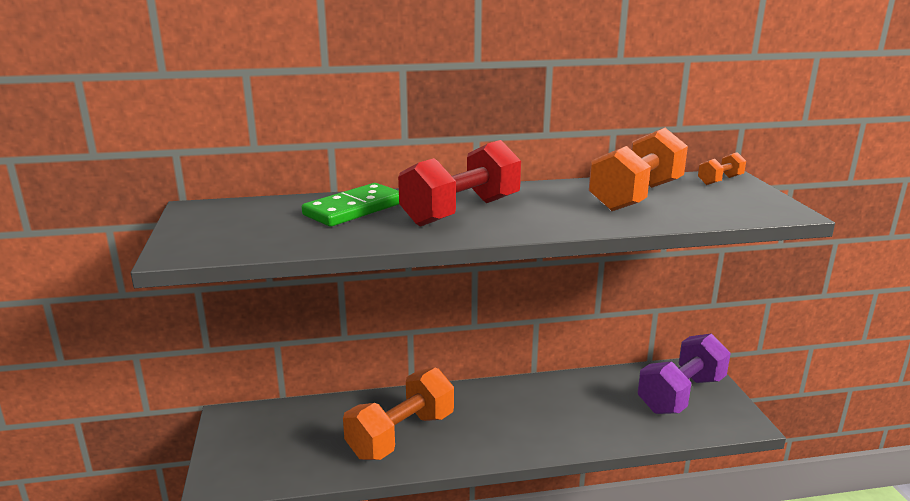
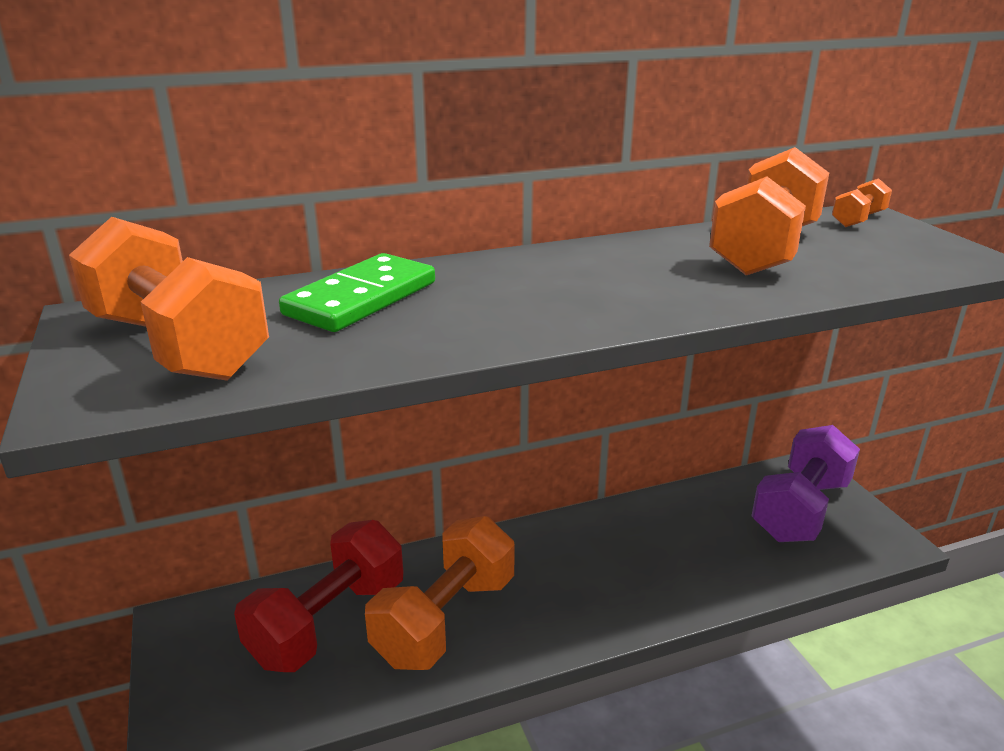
camera: 10 degrees left, 5 degrees up
red dumbbell [398,140,521,227] -> red dumbbell moved to [234,520,404,672]
none -> orange dumbbell [69,217,269,381]

